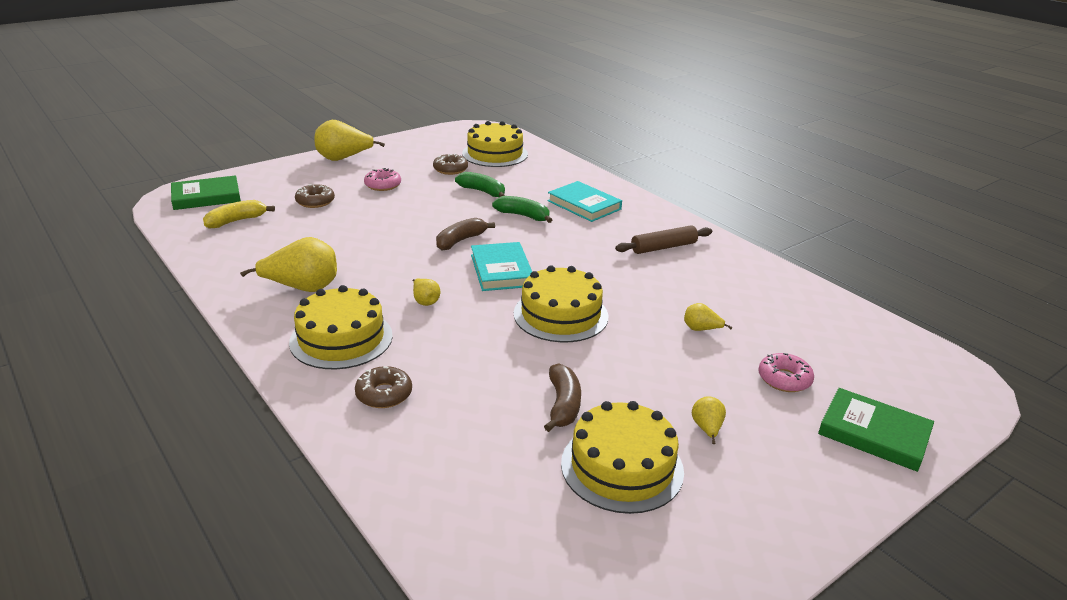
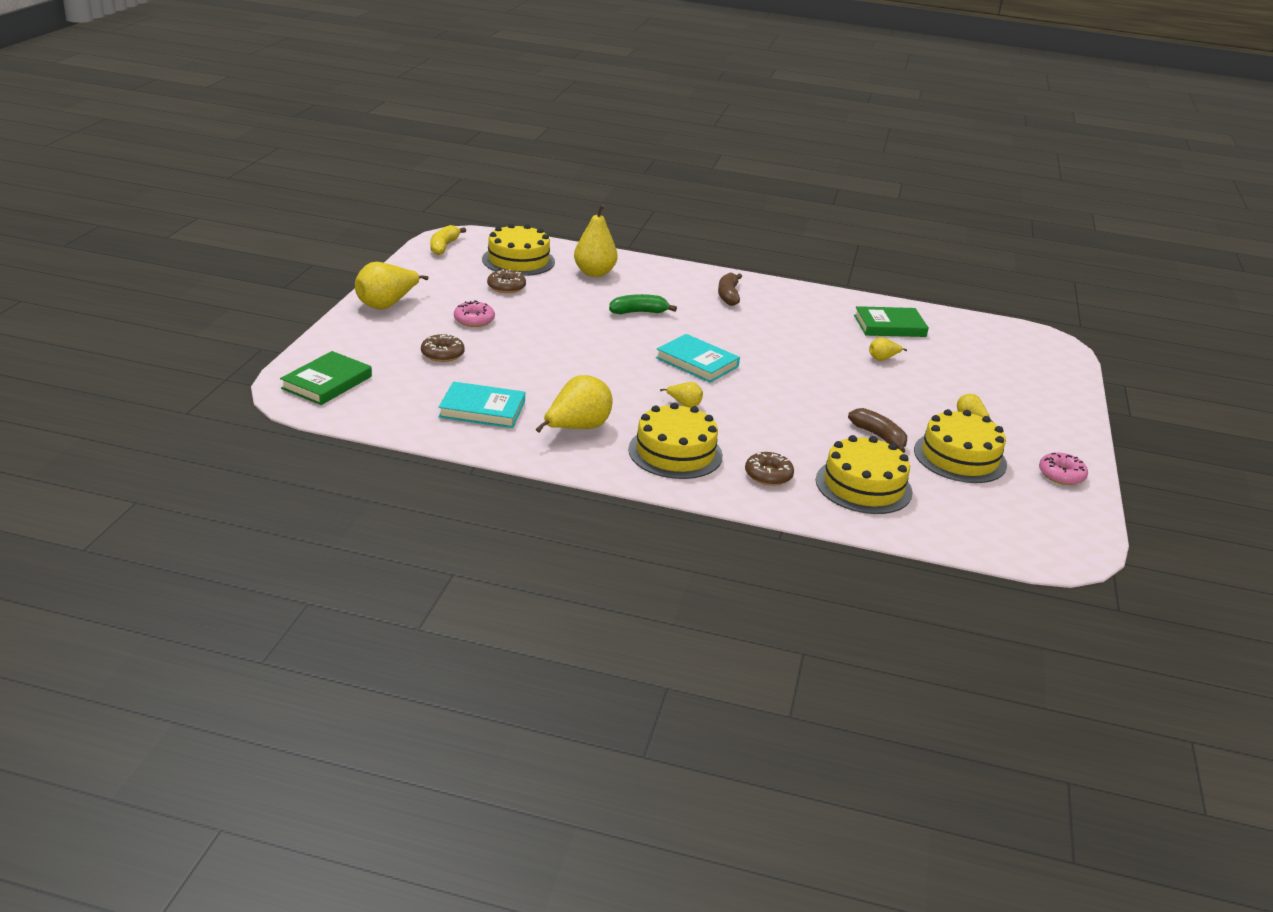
camera: 40 degrees left, 0 degrees up
yellow banana [203,200,275,228] -> yellow banana moved to [430,225,466,255]
brown banana [436,218,495,250] -> brown banana moved to [718,273,742,306]
green banana [455,172,505,197] -> none
yellow cake [514,265,608,342] -> yellow cake moved to [816,435,913,514]
turquoise book [548,181,622,222] -> turquoise book moved to [439,381,525,428]
brown rolling pin [615,225,712,254] -> none
pink donut [758,353,814,392] -> pink donut moved to [1039,452,1088,485]
green book [818,388,934,472] -> green book moved to [854,306,929,337]
none -> yellow pear [574,204,618,277]

